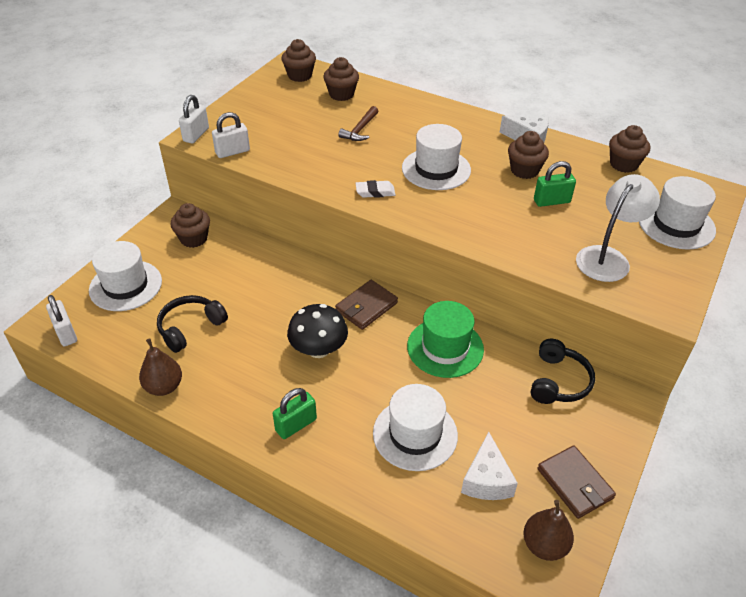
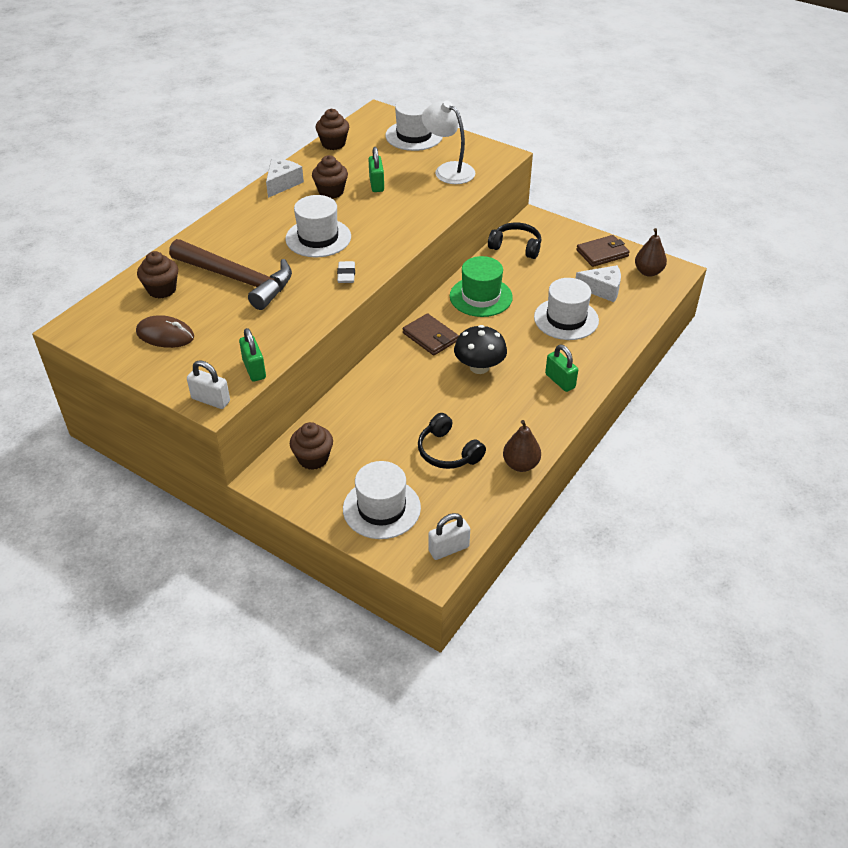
camera: 85 degrees left, 0 degrees up
white padlock [212,112,250,158] -> green padlock [239,328,266,382]
brown cupcake [281,39,316,82] -> none
brown hammer [338,106,378,141] -> brown hammer [169,239,292,310], size x2.18
none -> brown mouse [136,315,194,348]

